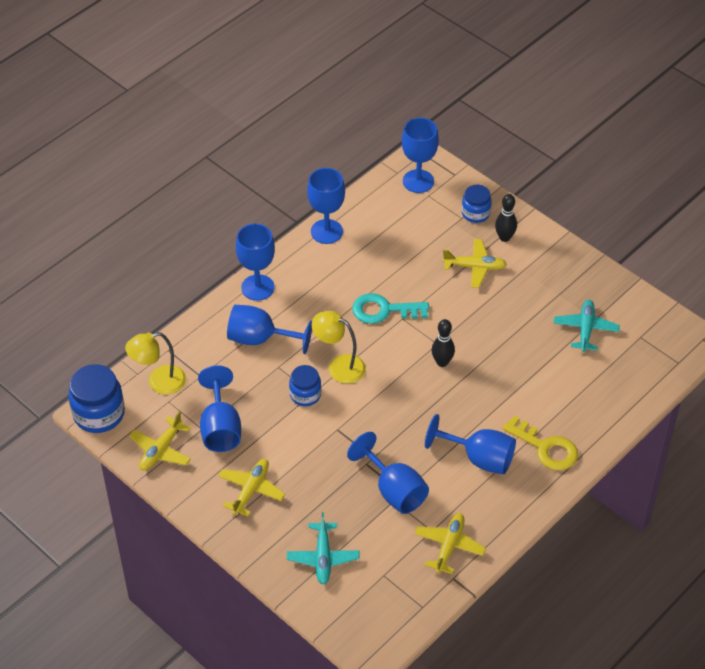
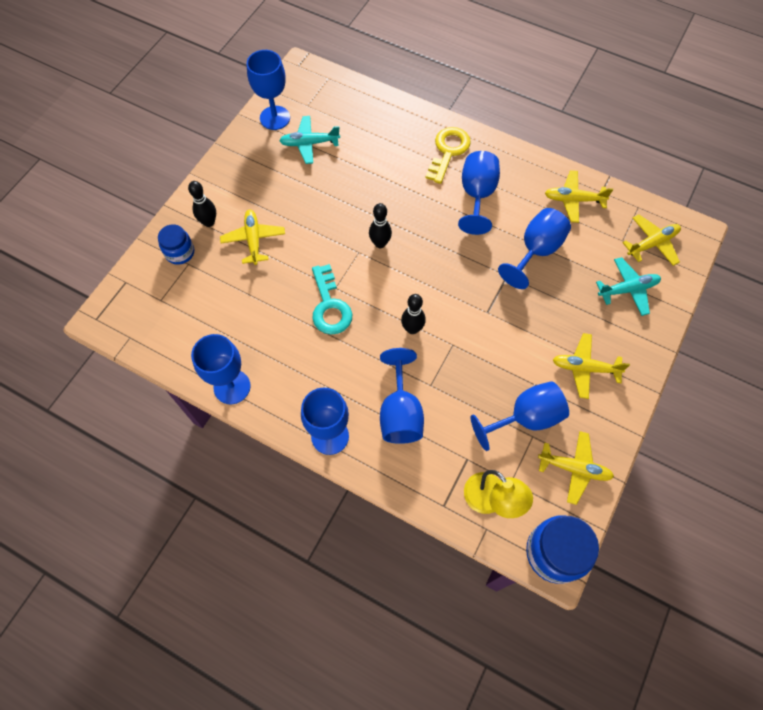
camera: 105 degrees left, 15 degrees up
blue jar [289,365,321,406] -> none
yellow lamp [312,311,366,384] -> black bowling pin [401,294,426,334]
blue goblet [402,118,439,193] -> blue goblet moved to [247,50,290,130]
none -> yellow plane [623,214,681,266]

